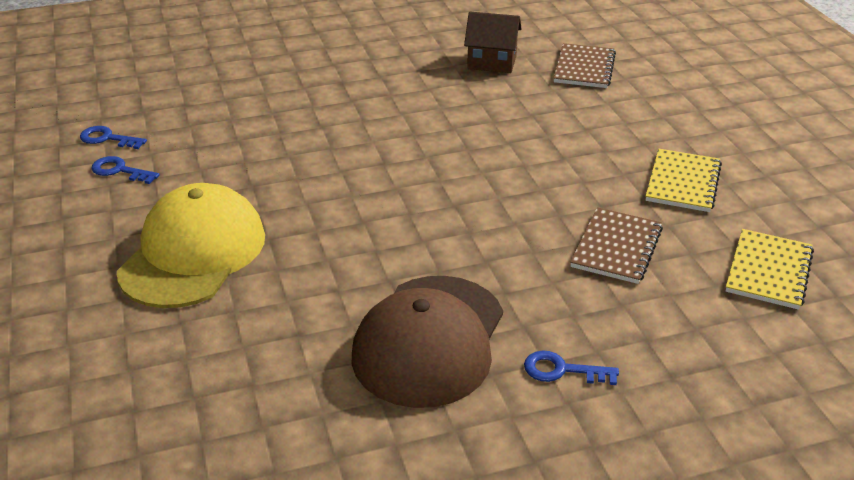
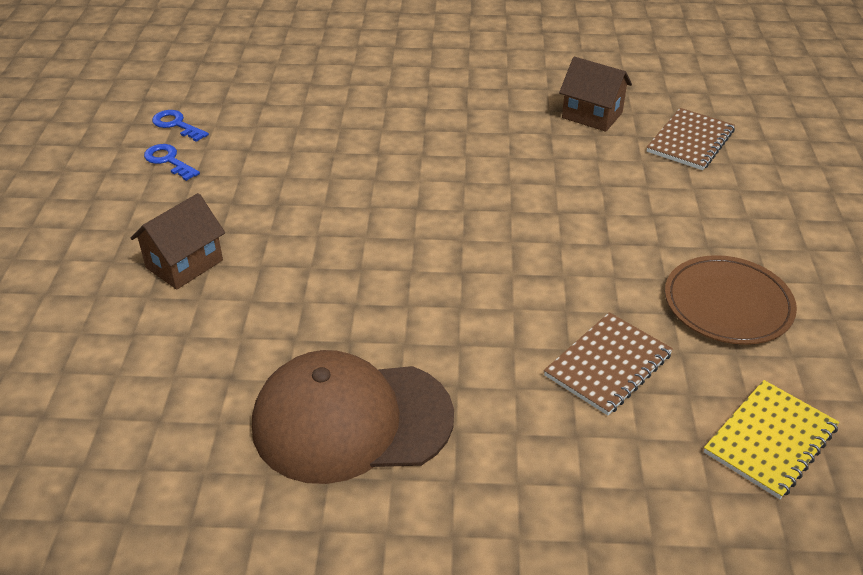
camera: 20 degrees right, 5 degrees up
yellow cap [117,183,265,308] -> brown house [131,193,225,290]
brown cap [352,276,503,408] -> brown cap turned 45 degrees clockwise [252,350,454,484]
blue key [524,350,619,385] -> none
yellow notebook [646,149,722,212] -> brown plate [665,255,797,345]

